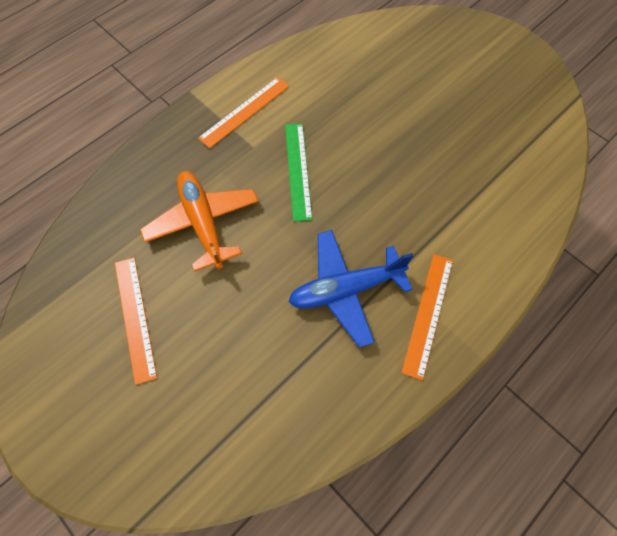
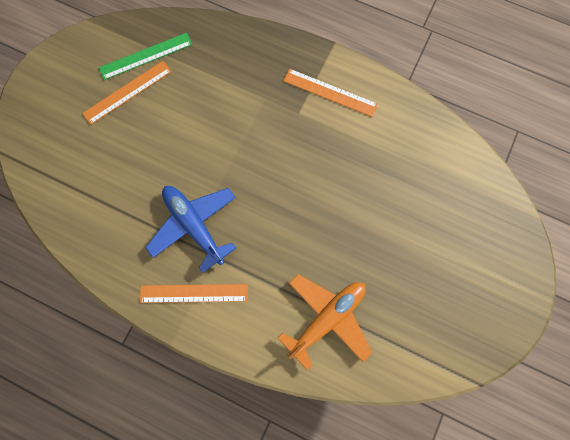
camera: 70 degrees right, 10 degrees up
orange plane [140,171,259,272] -> orange plane moved to [278,274,372,371]
green ruler [285,123,312,222] -> green ruler moved to [99,33,192,80]

